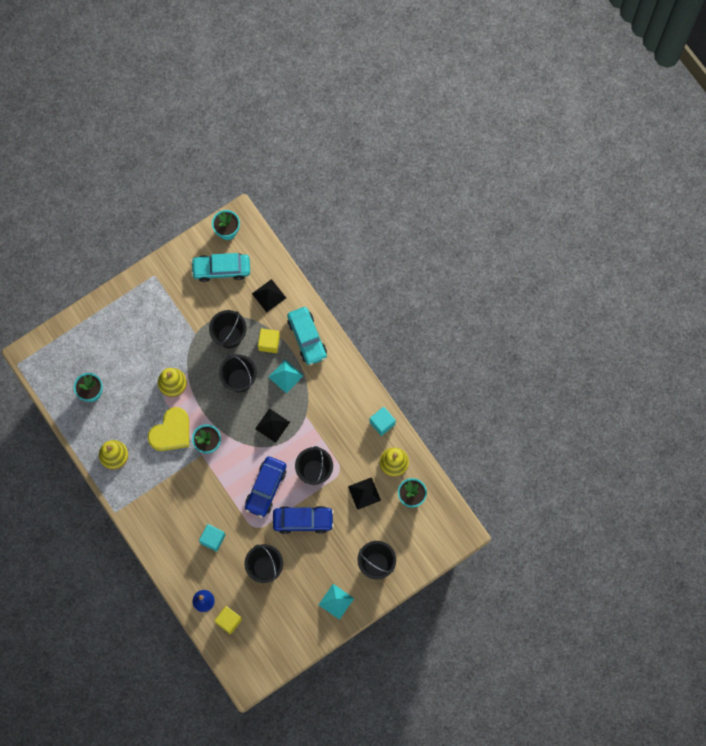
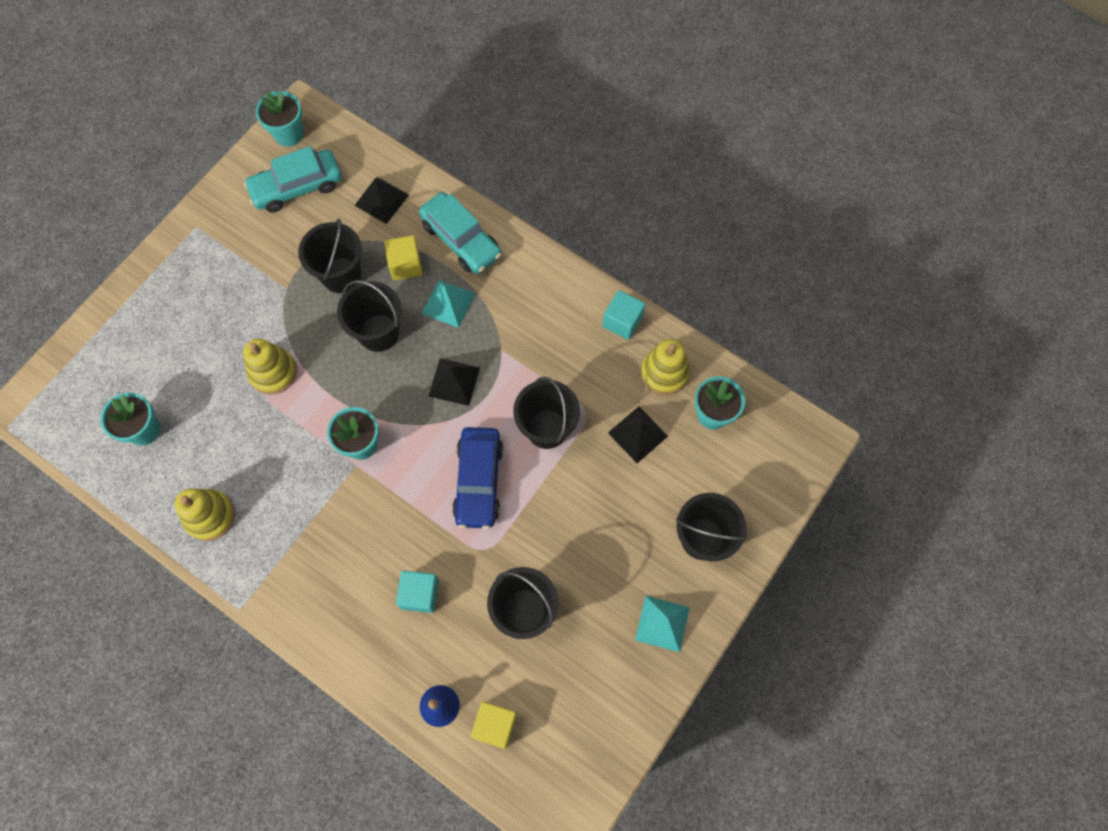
camera: 20 degrees left, 5 degrees down
yellow heart [148,407,189,451] -> none
blue car [273,506,334,534] -> none

